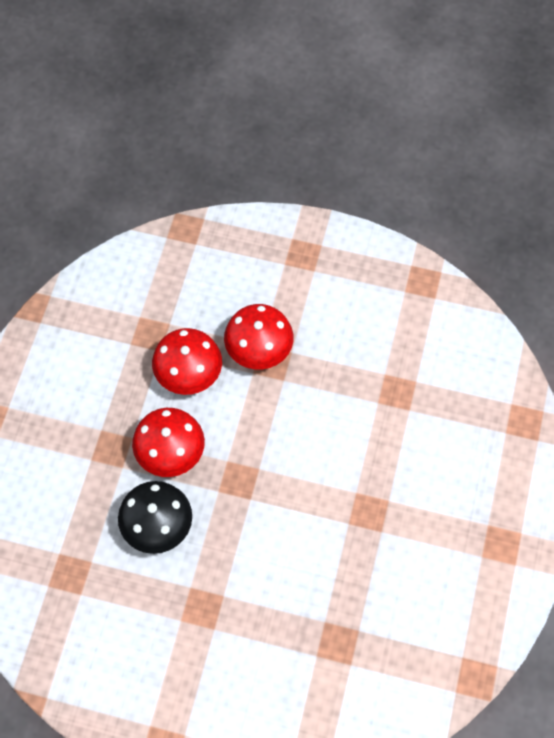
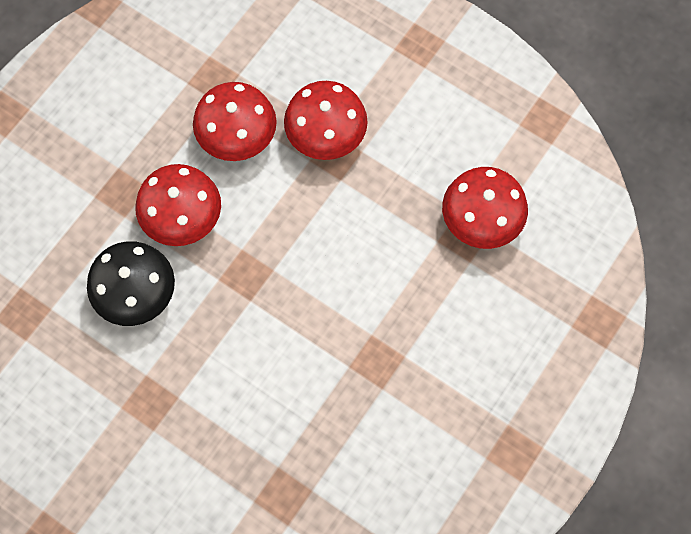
camera: 20 degrees right, 5 degrees up
none -> red mushroom [442,167,528,249]

